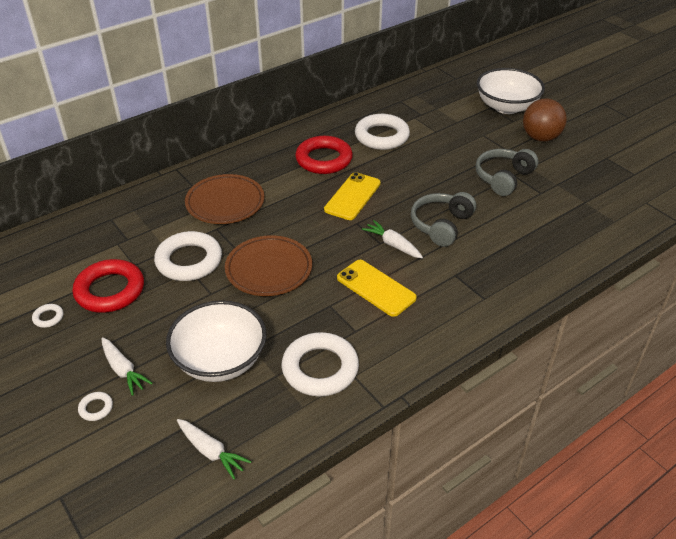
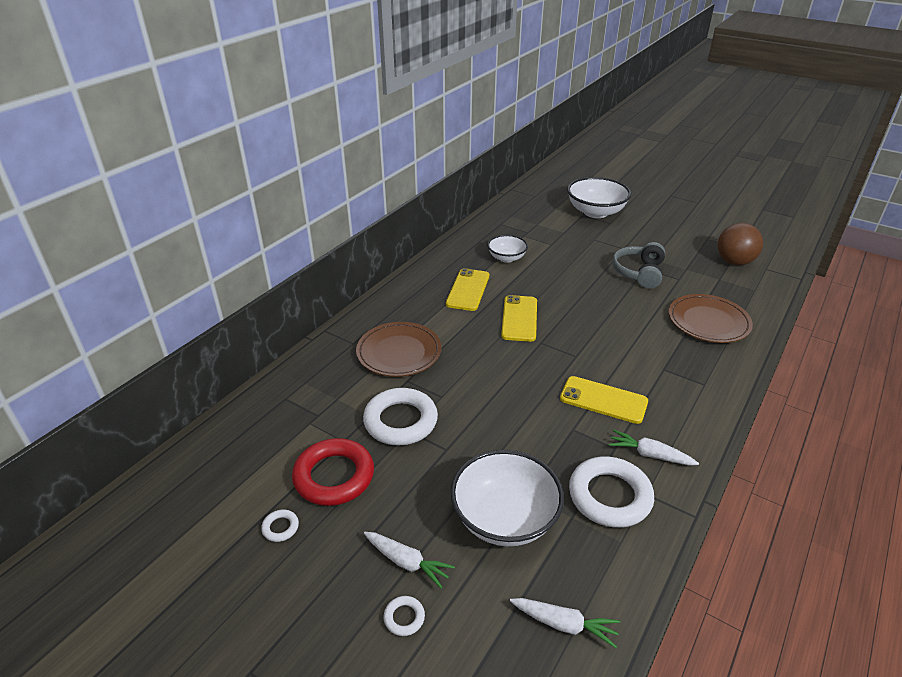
camera: 20 degrees left, 5 degrees down
brown plate [225,235,312,296] -> brown plate moved to [669,294,753,343]
red ring [295,136,353,174] -> yellow phone [446,268,489,311]
white ring [355,114,410,150] -> white bowl [487,235,528,263]
white carrot [362,220,423,258] -> white carrot moved to [609,430,699,465]
grey headphones [411,192,476,247] -> none
brown ball [523,99,567,142] -> brown ball moved to [718,223,763,265]

